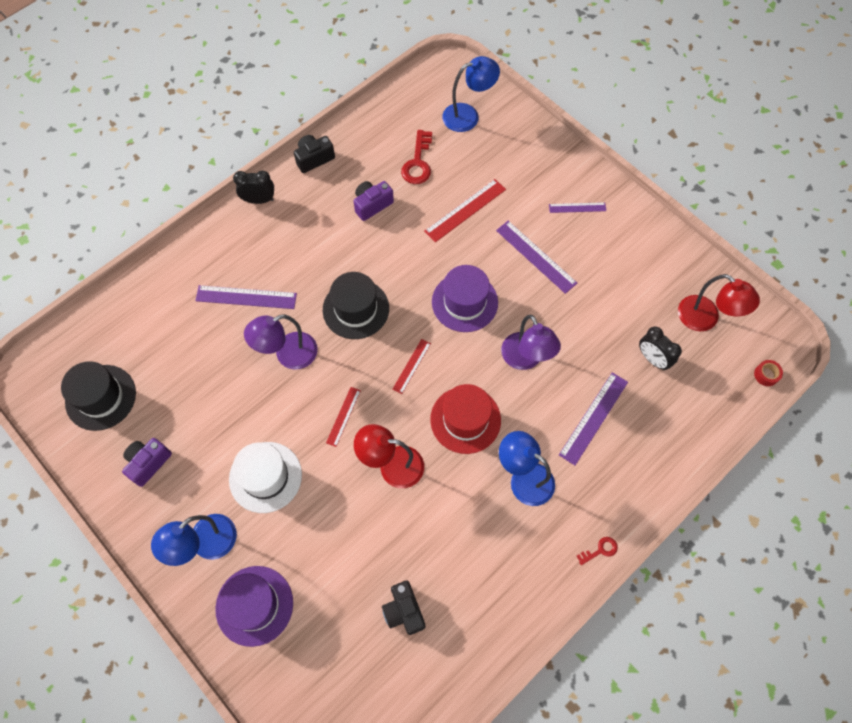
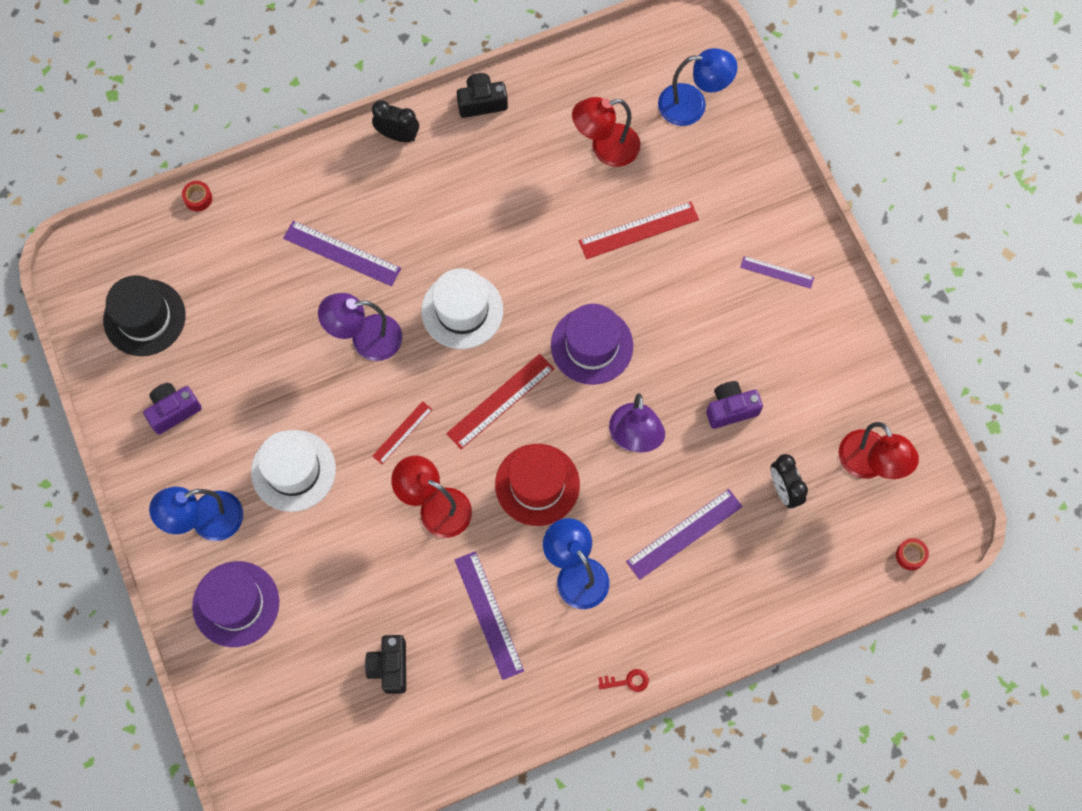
camera: 20 degrees right, 5 degrees up
black hat [323,272,389,339] -> white hat [421,268,503,349]
purple camera [354,181,394,221] -> purple camera moved to [706,381,763,429]
red ruler [392,339,431,394] -> red ruler [446,354,554,449], size x1.67
red key [401,130,432,184] -> red lamp [572,97,641,167]
purple ruler [496,221,577,294] -> purple ruler moved to [455,551,524,680]
none -> red tape [182,181,212,212]

